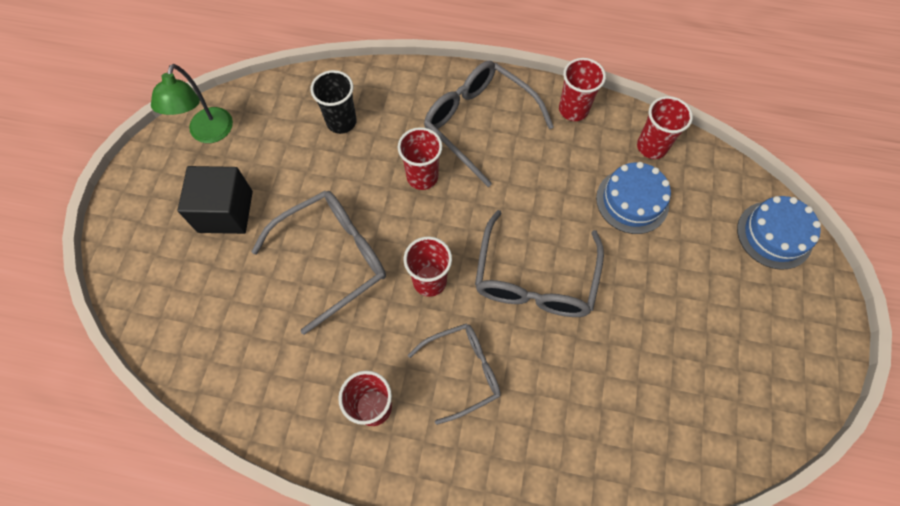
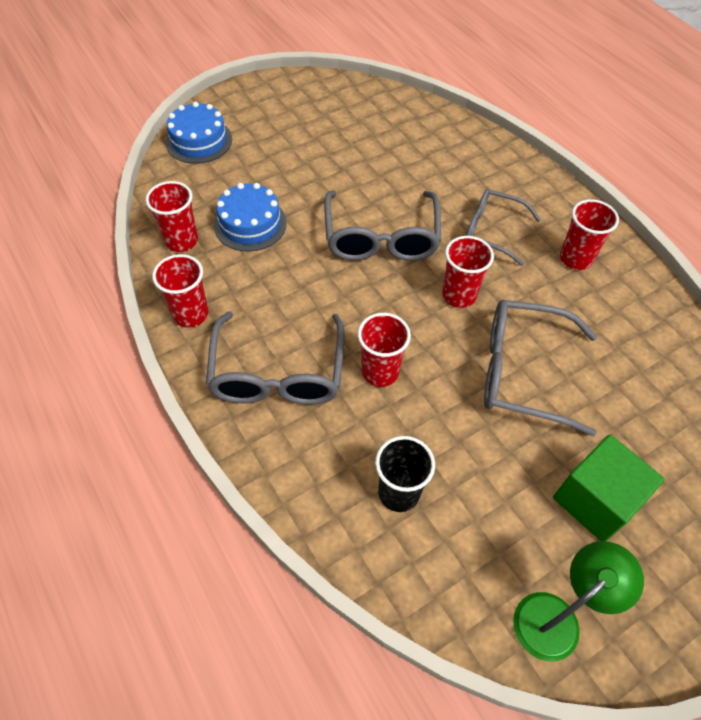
camera: 135 degrees left, 10 degrees down
black cube [178,166,253,234] -> green cube [553,435,665,541]
grey glasses [475,210,604,317] -> grey glasses turned 120 degrees clockwise [324,190,441,261]

